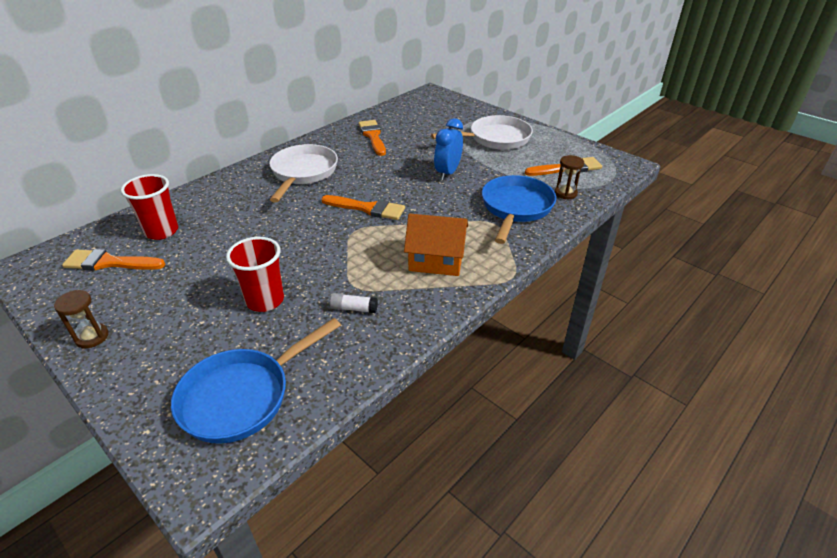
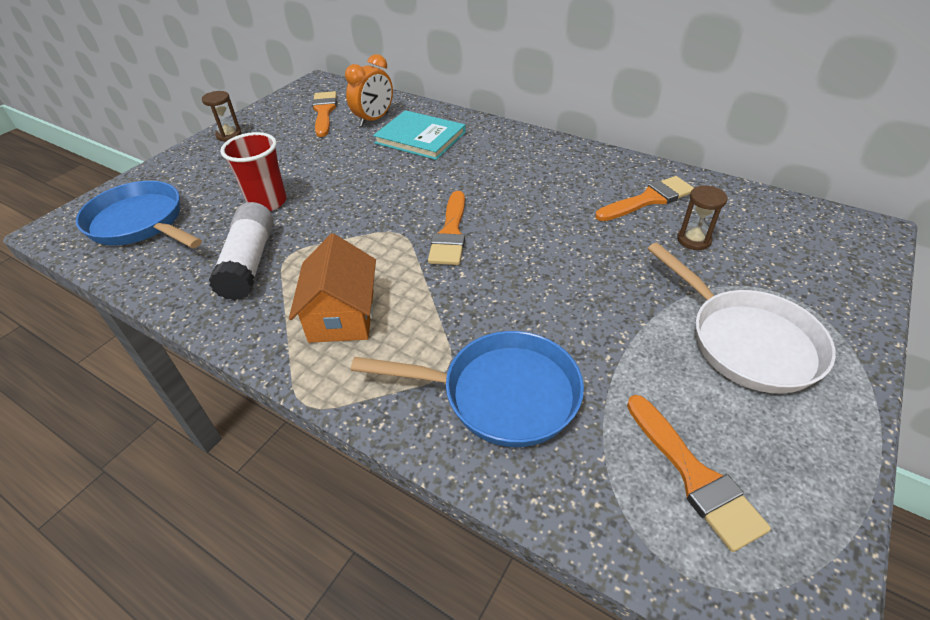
camera: 80 degrees right, 5 degrees up
red cup [121,174,178,240] -> orange clock [345,54,393,127]
white pan [269,144,338,203] -> none
white glue stick [330,293,378,313] -> white glue stick [209,202,274,301], size x2.09
blue clock [434,118,463,180] -> none
brown hourglass [554,155,584,200] -> brown hourglass moved to [677,185,728,250]
none -> turquoise book [373,110,466,160]

